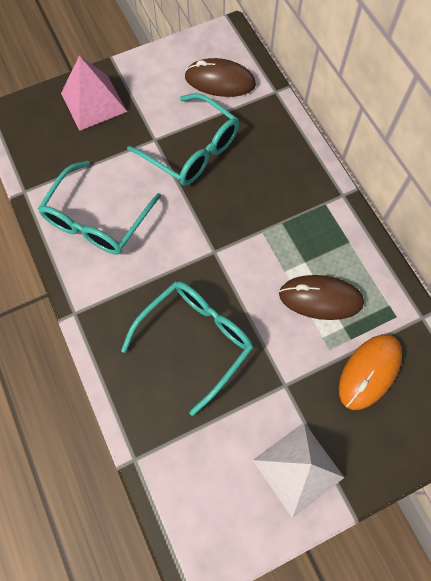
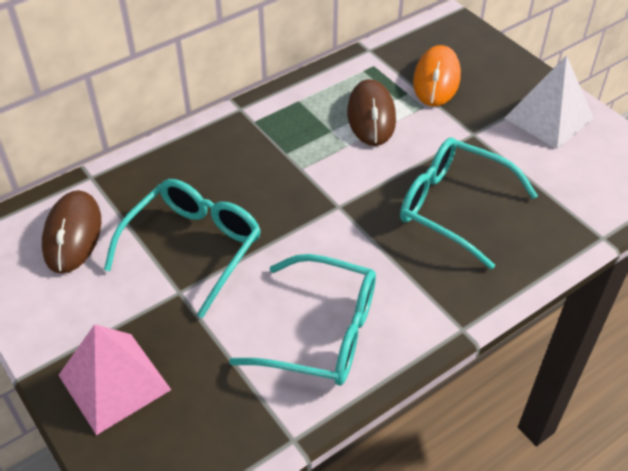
camera: 100 degrees left, 20 degrees down
orange mouse [339,334,402,410] -> orange mouse turned 75 degrees clockwise [413,45,461,106]

